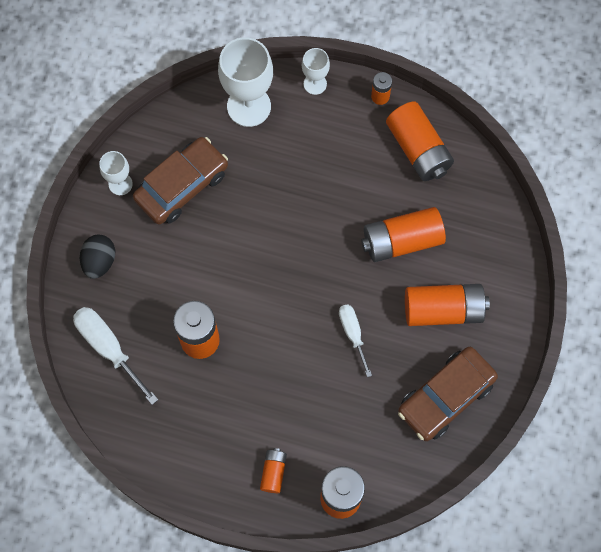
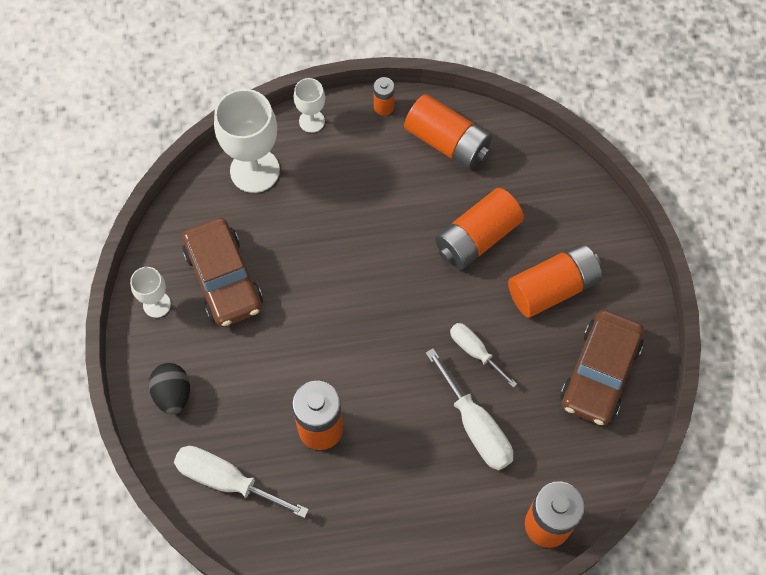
camera: 25 degrees left, 5 degrees down
brown car [133,137,228,225] -> brown car turned 135 degrees clockwise [182,218,263,327]
orange battery [260,448,287,493] -> none
none -> white screwdriver [426,348,513,470]

